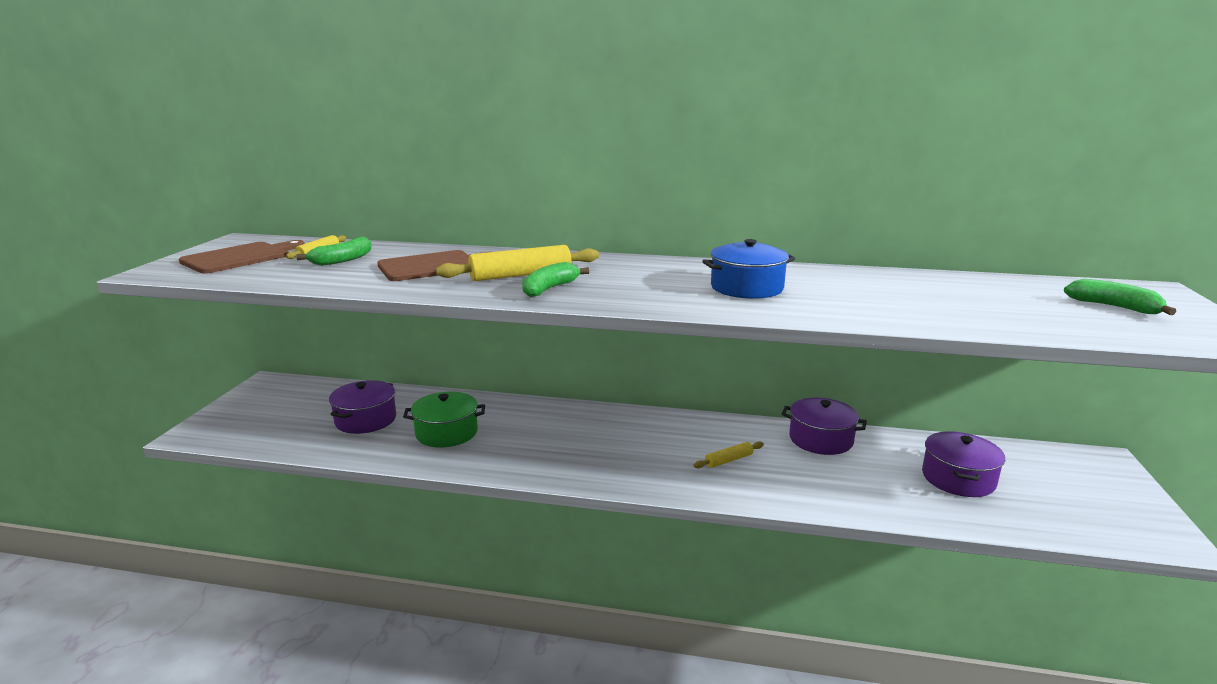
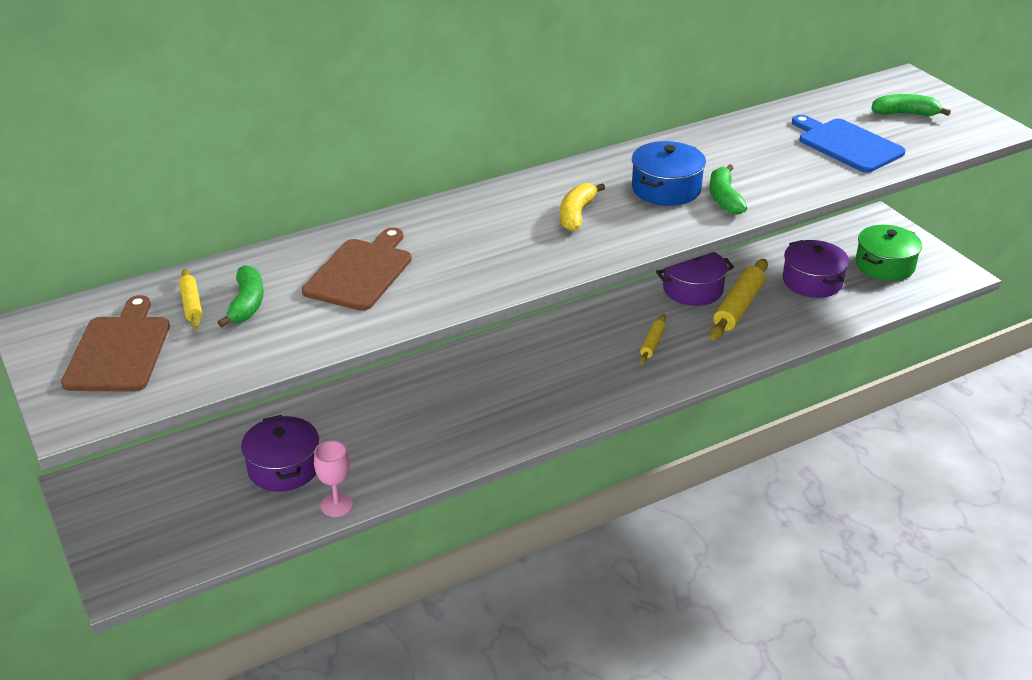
camera: 40 degrees left, 15 degrees up
green pot [403,392,485,447] -> green pot moved to [856,225,922,281]
yellow rolling pin [436,245,599,281] -> yellow rolling pin moved to [710,259,768,340]
green banana [522,262,589,297] -> green banana moved to [710,164,747,214]
none -> pink goblet [314,440,353,517]
none -> yellow banana [560,183,605,231]
none -> blue cutting board [792,115,906,173]

